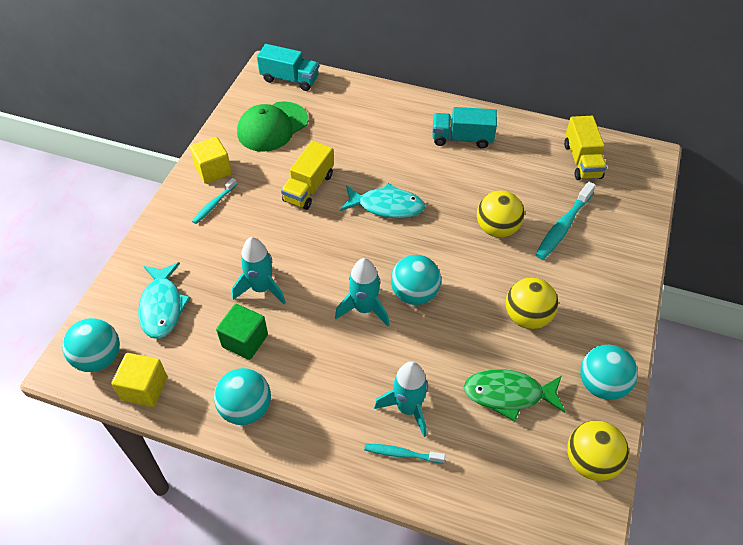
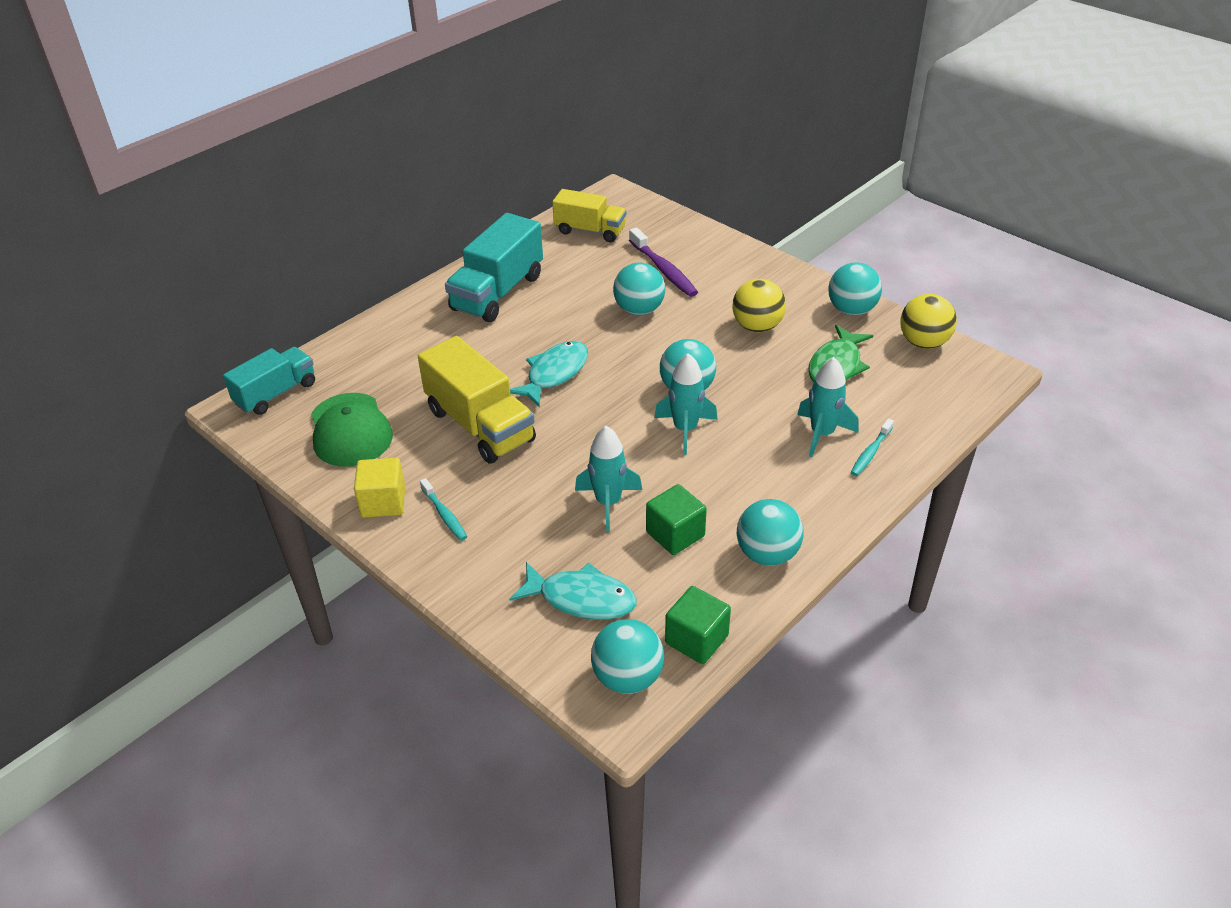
camera: 65 degrees left, 10 degrees down
yellow cube [111,353,167,407] -> green cube [665,586,731,664]
yellow truck [281,141,334,210] -> yellow truck [418,336,536,464], size x1.52
turquoise truck [432,107,497,149] -> turquoise truck [445,213,543,322], size x1.52
yellow ball [477,190,524,238] -> turquoise ball [613,263,665,315]
turquoise toothbrush [535,182,596,259] -> purple toothbrush [629,227,698,297]

